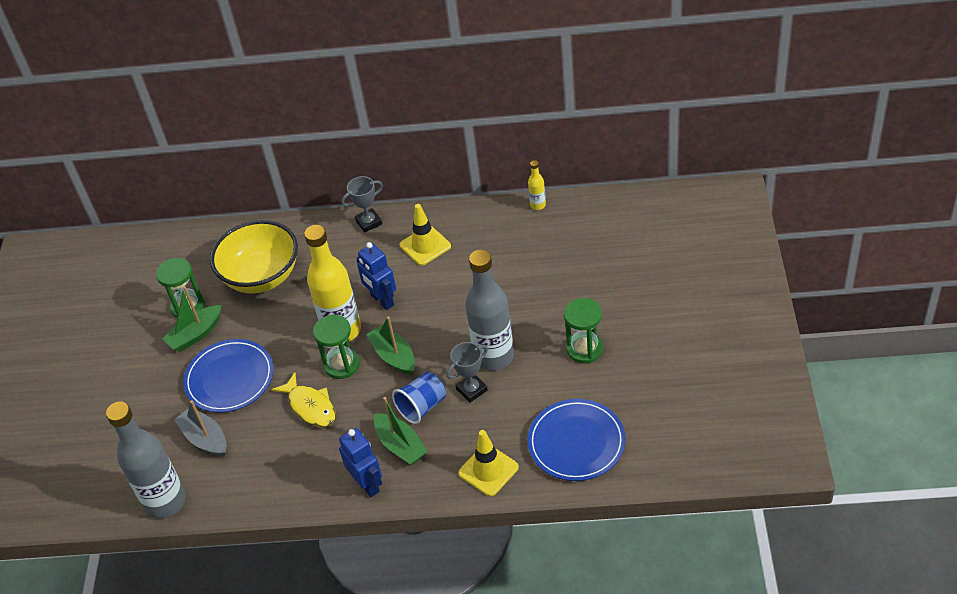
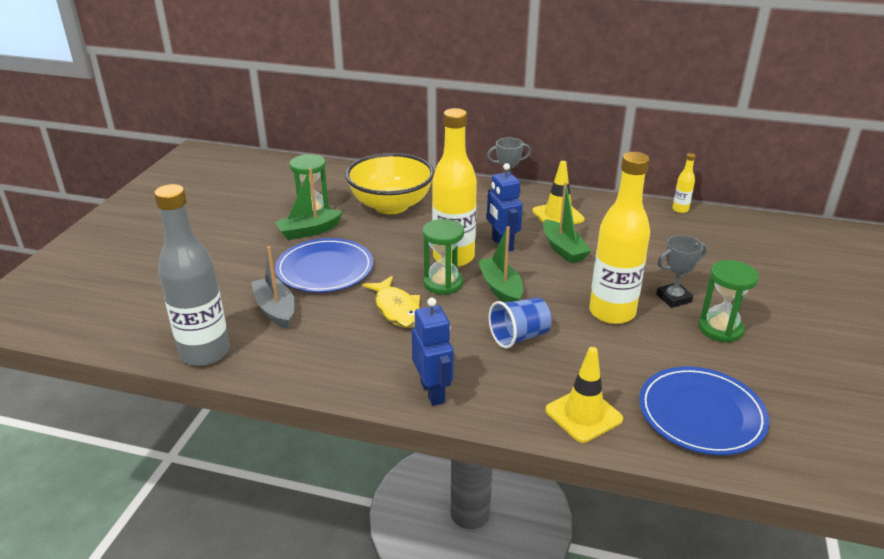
camera: 10 degrees right, 15 degrees down
green boat [374,397,428,465] -> green boat moved to [543,182,591,263]
grey trophy [446,342,488,403] -> grey trophy moved to [656,235,707,308]
grey bottle [465,250,514,371] -> yellow bottle [589,152,650,324]

